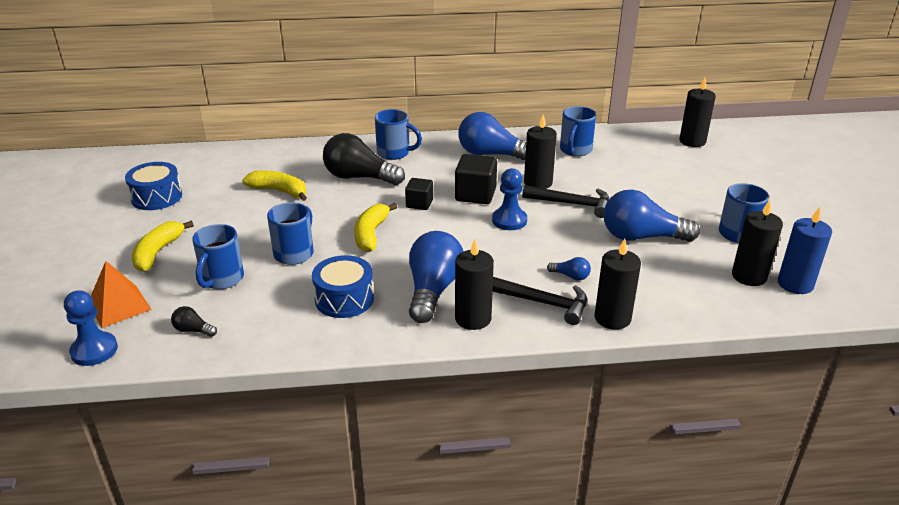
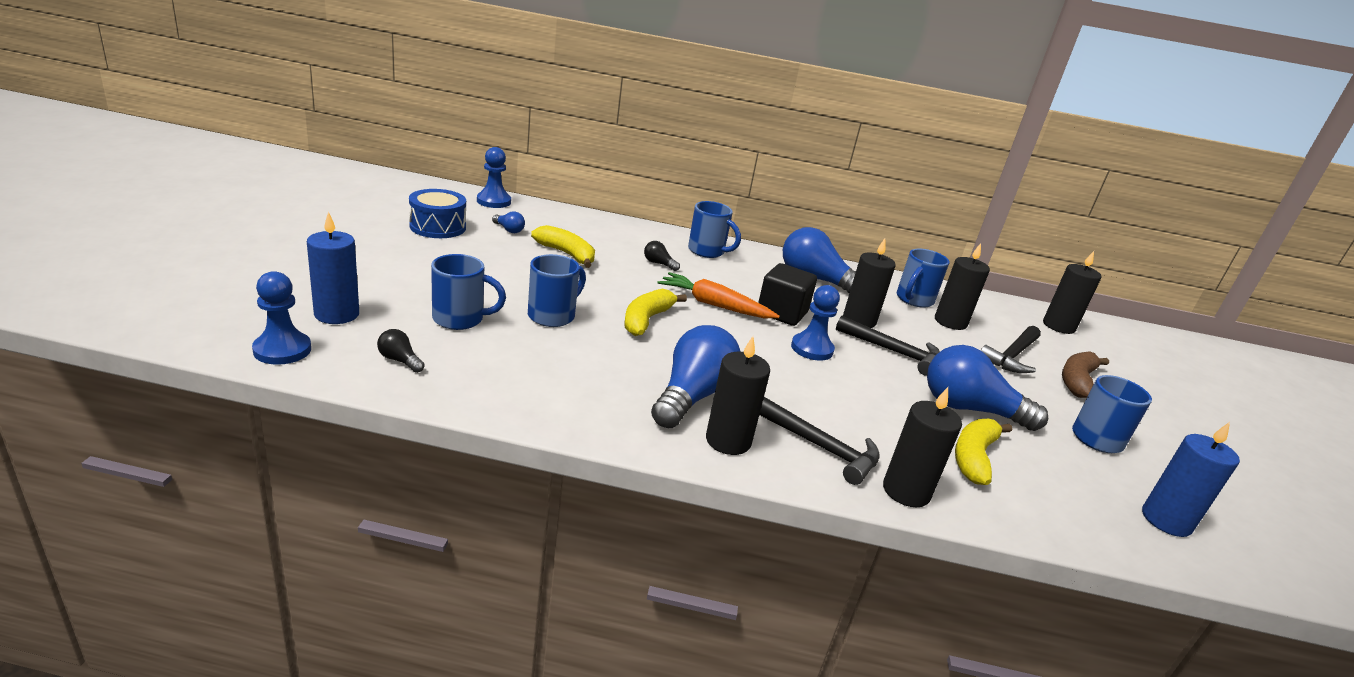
camera: 10 degrees right, 5 degrees down
orange pyramid [91,261,152,328] -> blue candle [307,211,359,324]
yellow banana [132,220,194,272] -> yellow banana moved to [955,418,1012,485]
blue mug [192,224,244,289] -> blue mug turned 120 degrees counterclockwise [431,254,506,330]
blue drum [312,255,374,318] -> none
black light bulb [323,133,405,185] -> black light bulb [644,241,680,271], size x0.43
black cube [405,178,433,210] -> orange carrot [658,272,780,318]
blue light bulb [547,257,591,280] -> blue light bulb moved to [492,211,525,233]
black candle [732,200,783,286] -> black candle moved to [935,243,990,330]
none -> blue pawn [477,147,511,208]
none -> black hammer [981,326,1041,373]
none -> brown banana [1062,351,1109,398]

